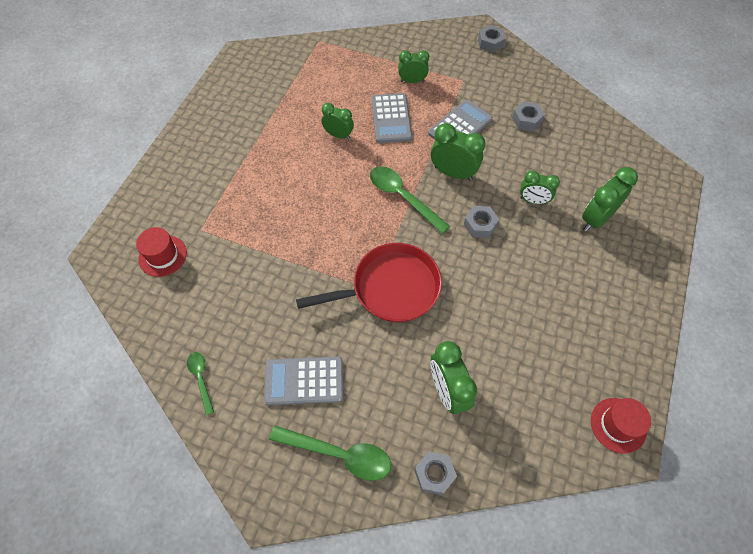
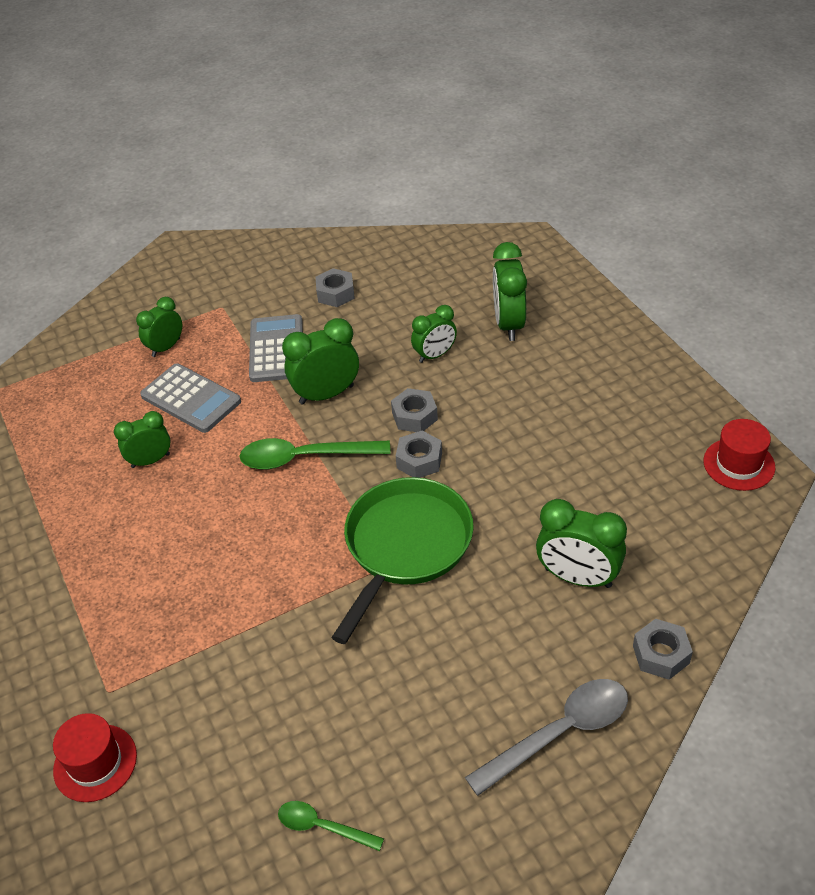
camera: 45 degrees left, 15 degrees down
grey calculator [264,356,343,405] -> none
green spoon [269,425,391,481] -> grey spoon [465,679,628,796]
red pan [296,243,442,322] -> green pan [331,477,474,644]
grey nut [478,25,506,53] -> grey nut moved to [396,431,442,478]

